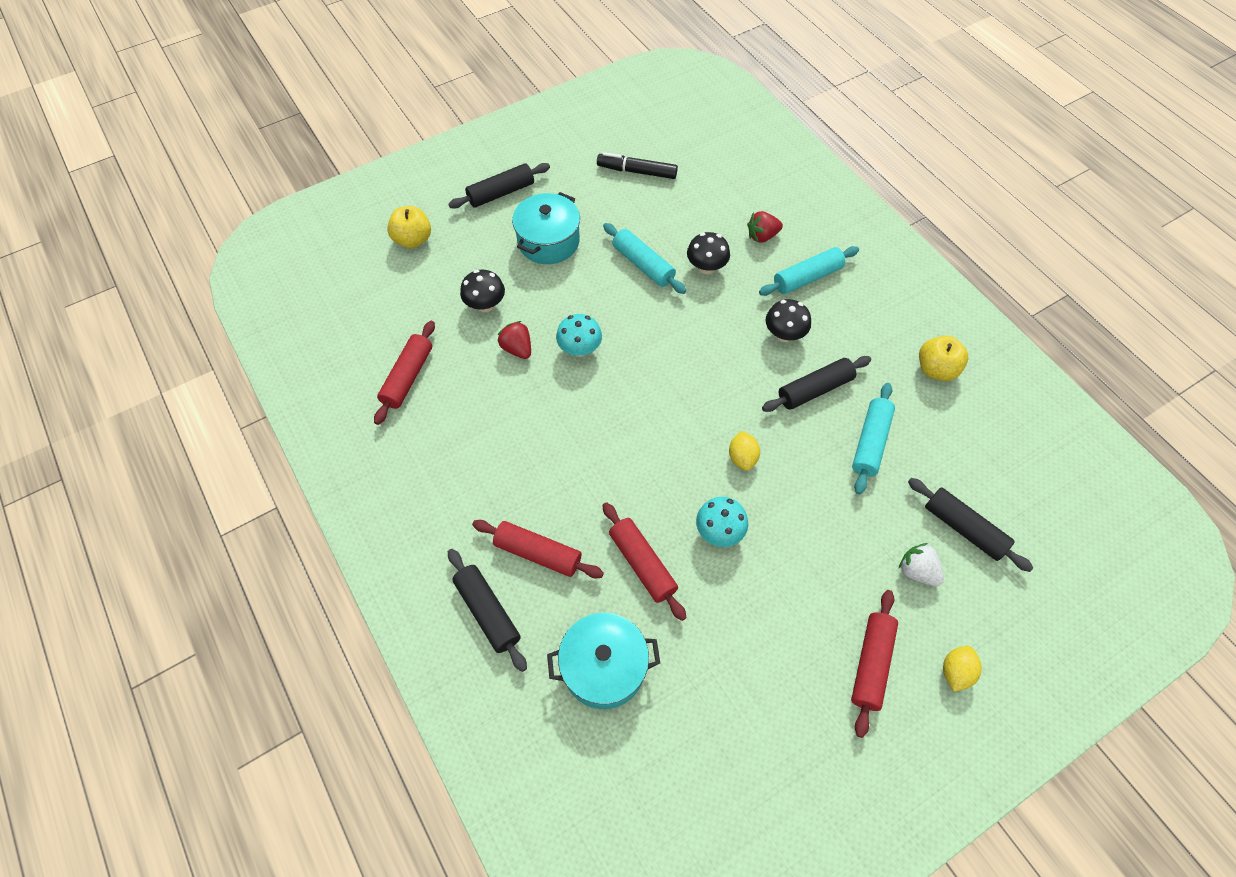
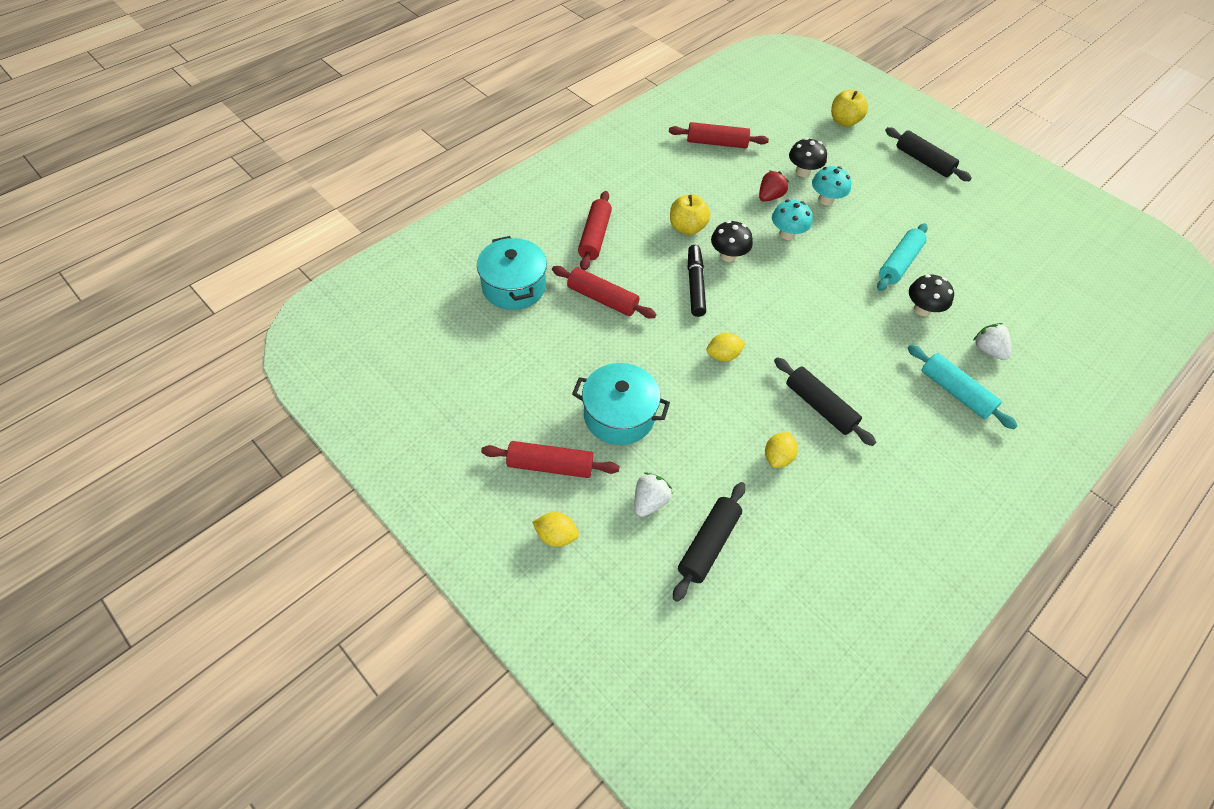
camera: 75 degrees right, 5 degrees down
black rolling pin [448,549,527,672] -> none
turquoise pot [512,192,580,264] -> turquoise pot moved to [572,363,670,445]
black marker [597,152,678,179] -> black marker moved to [688,245,706,317]
red rolling pin [602,502,687,621] -> red rolling pin turned 75 degrees clockwise [552,266,656,318]
turquoise mushroom [696,497,748,547] -> turquoise mushroom moved to [812,166,851,205]
red strawberry [747,211,783,243] -> white strawberry [973,323,1011,360]
black mushroom [766,299,811,342] -> black mushroom moved to [711,221,753,262]
turquoise rolling pin [852,383,895,495] -> yellow lemon [765,432,798,468]
yellow apple [919,335,968,381] -> yellow apple moved to [670,194,710,235]

